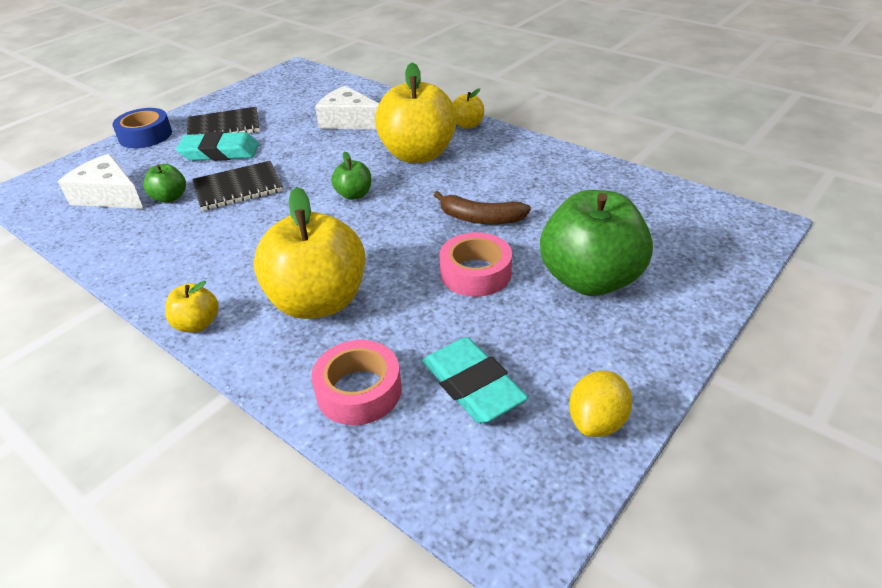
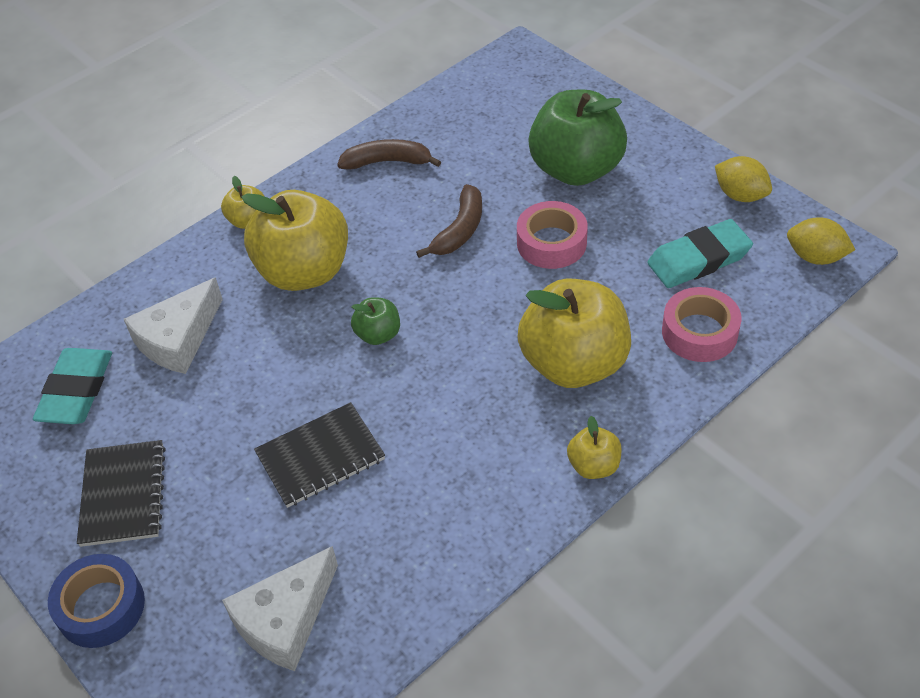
camera: 80 degrees left, 10 degrees up
green apple [143,164,186,203] -> none
turquoise eraser [176,132,259,161] -> turquoise eraser moved to [33,348,112,424]
black notebook [192,161,283,211] -> black notebook turned 75 degrees clockwise [254,402,385,508]
none -> brown banana [337,139,441,170]
none -> yellow lemon [787,217,855,265]

